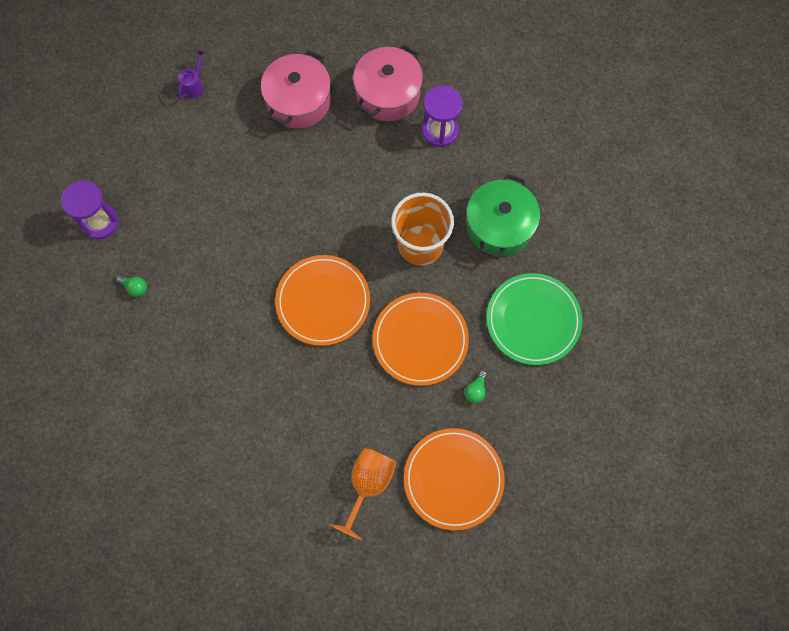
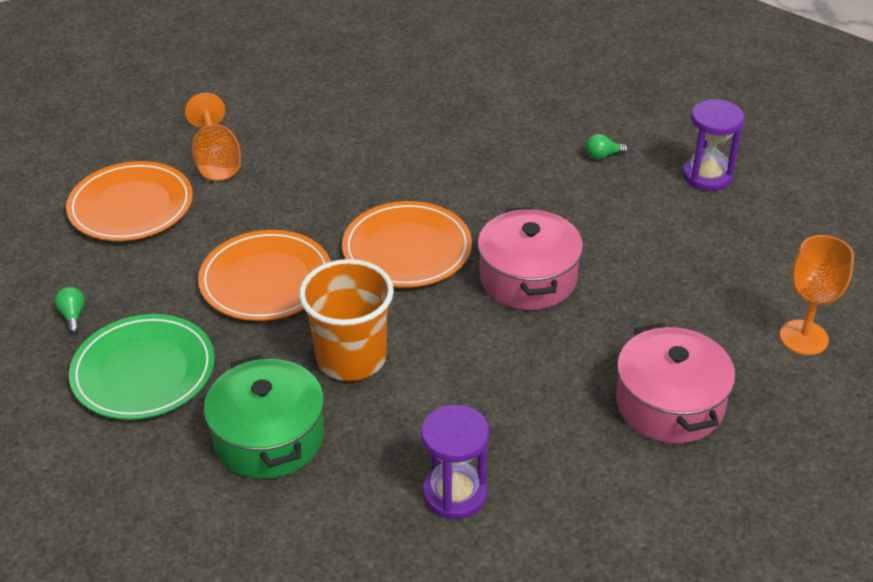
camera: 140 degrees right, 30 degrees down
purple watering can [178,49,205,99] -> orange goblet [780,235,854,355]
pink pot [353,44,423,121] -> pink pot moved to [477,207,583,310]
green light bulb [465,371,487,403] -> green light bulb moved to [55,287,85,333]

